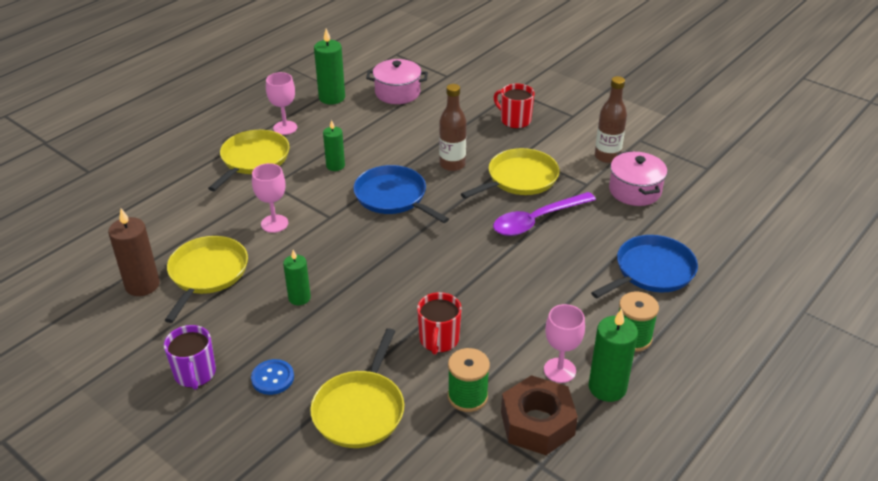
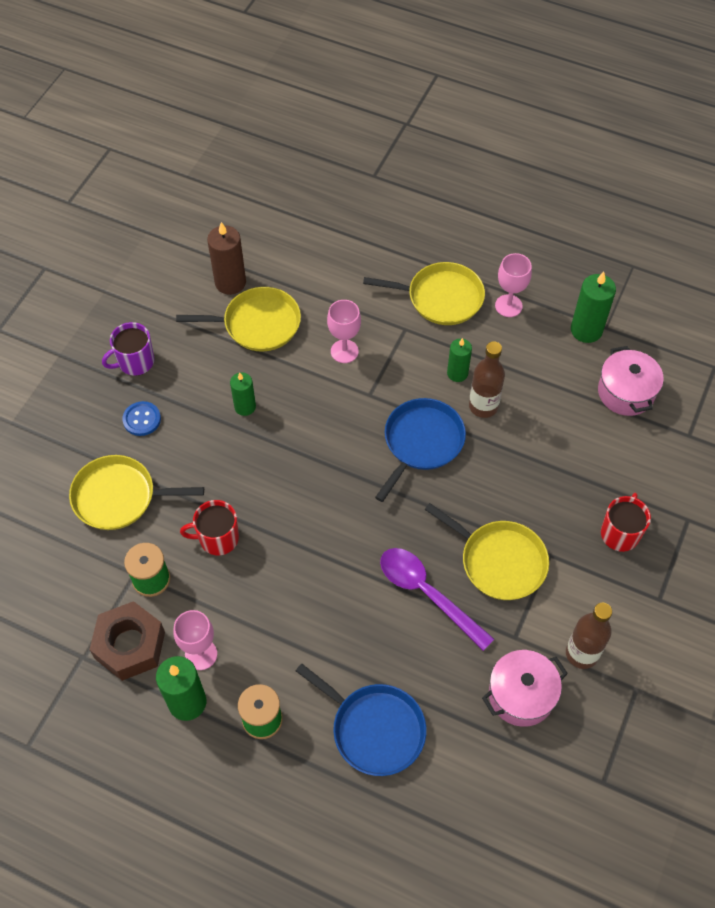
camera: 75 degrees right, 20 degrees up
brown bottle [439,84,466,171] -> brown bottle moved to [469,341,505,418]

